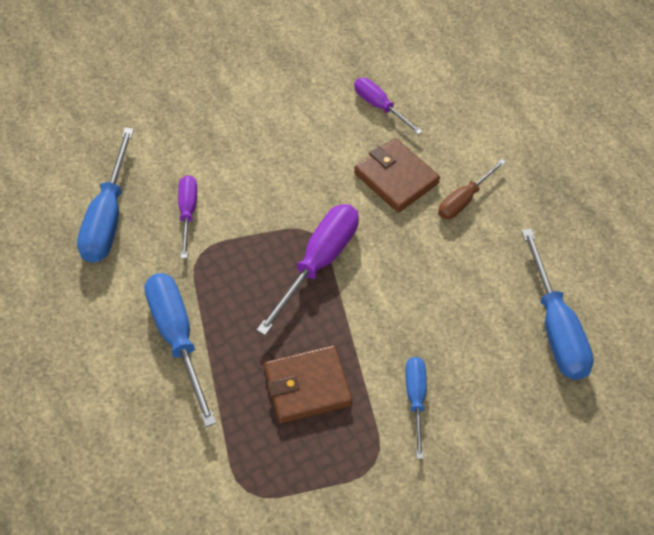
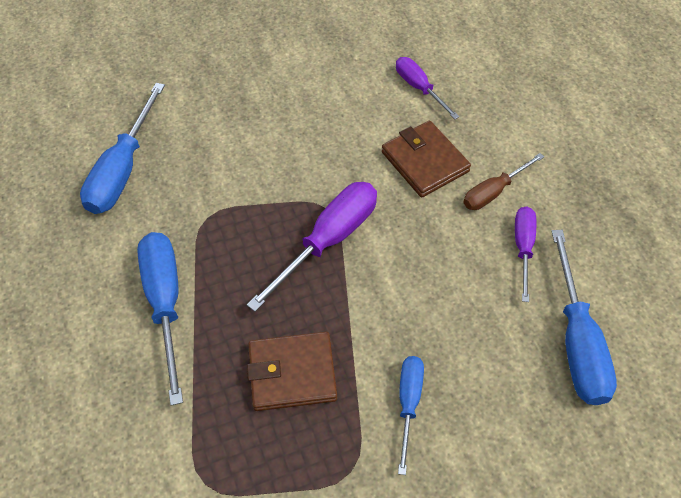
camera: 10 degrees right, 0 degrees up
purple screwdriver [178,175,197,259] -> purple screwdriver moved to [515,206,536,302]

